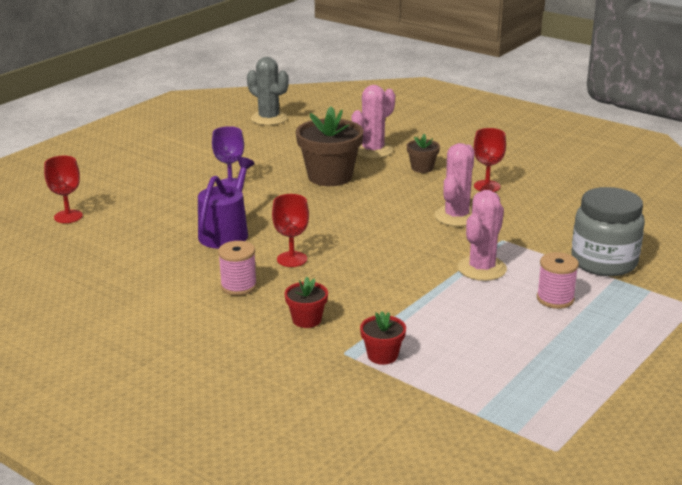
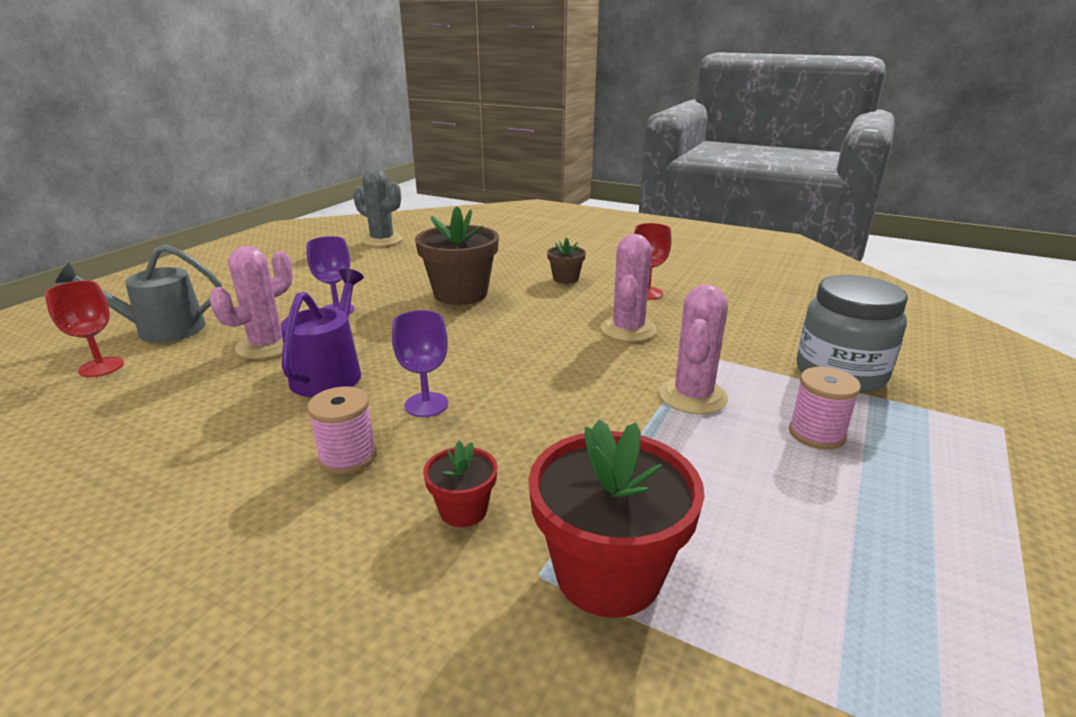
camera: 10 degrees left, 0 degrees up
red goblet [272,194,309,267] -> purple goblet [392,310,448,417]
pink cactus [351,85,395,158] -> pink cactus moved to [209,246,293,359]
red flower pot [360,311,406,365] -> red flower pot [528,419,705,618], size x1.98
none -> grey watering can [55,244,222,343]

